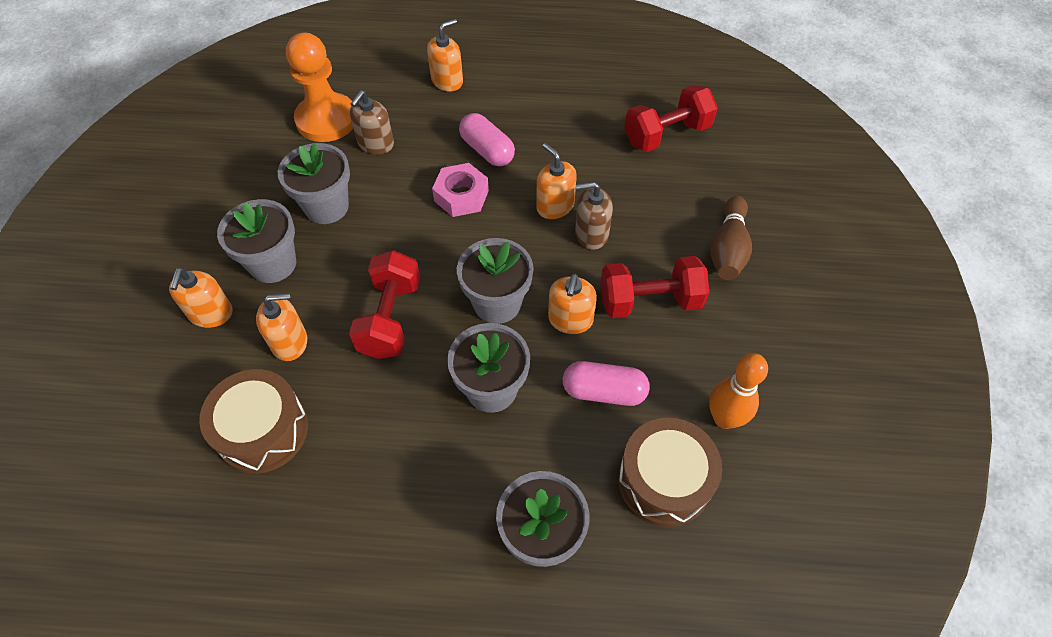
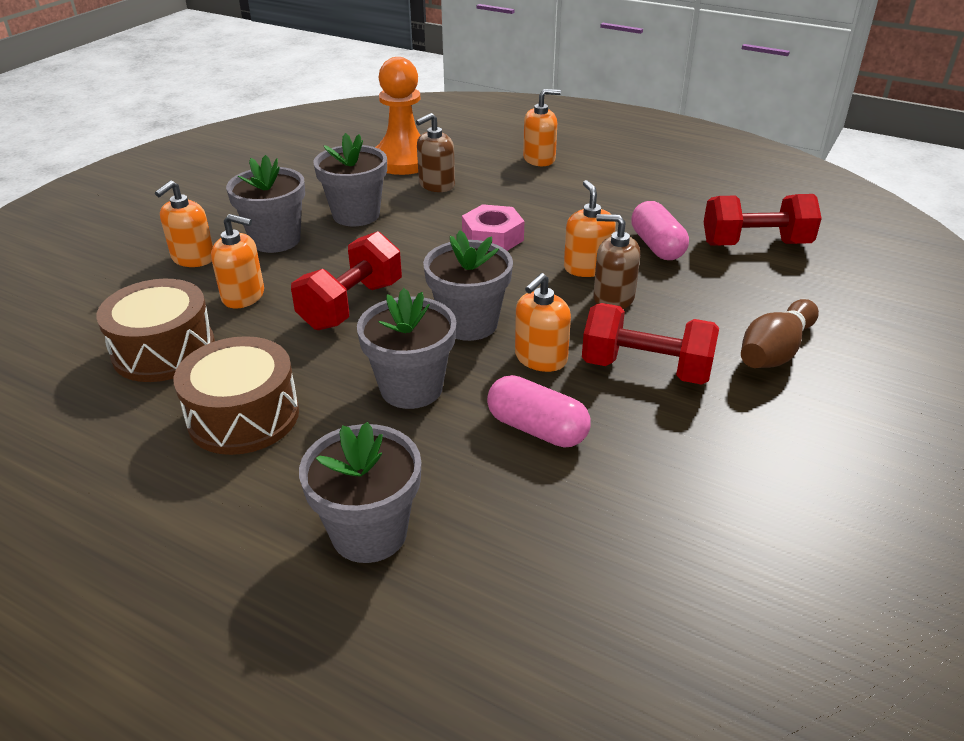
camera: 25 degrees right, 20 degrees down
pink capsule [459,113,515,167] -> pink capsule moved to [631,201,689,260]
brown drum [618,418,722,527] -> brown drum moved to [174,336,299,455]
orange bowling pin [709,353,768,429] -> none

